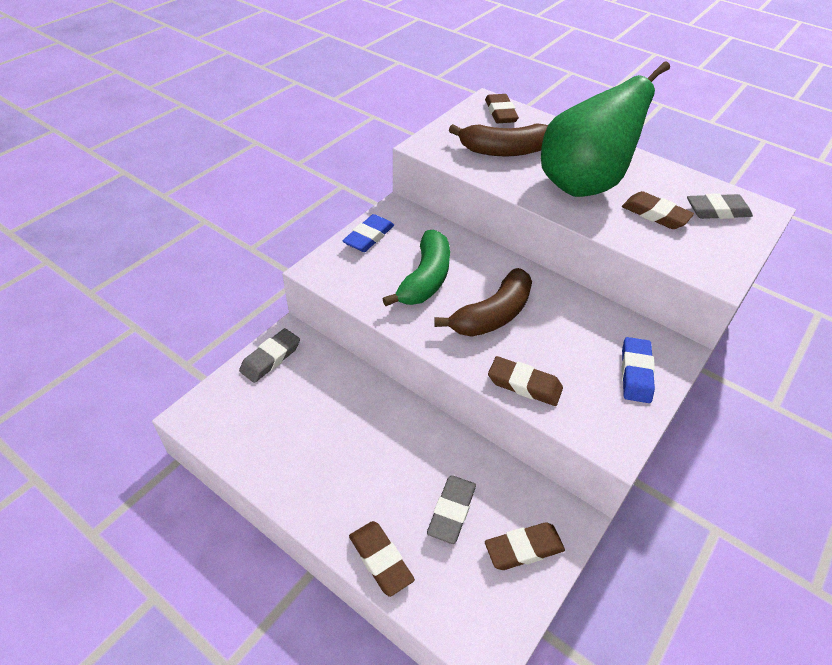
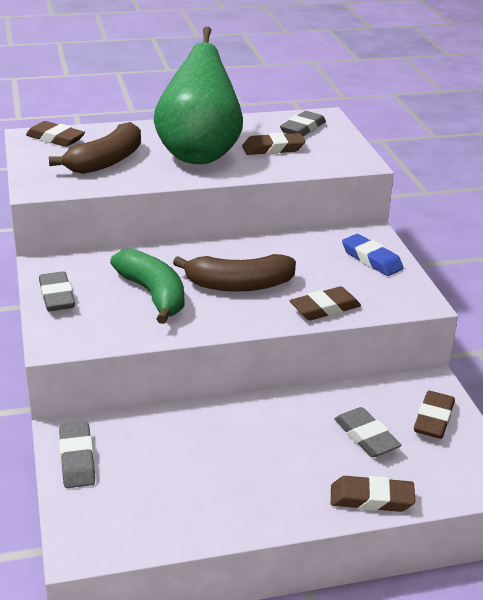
camera: 50 degrees left, 15 degrees down
blue eraser [342,214,394,252] -> grey eraser [39,271,75,311]
brown banana [434,268,532,337] -> brown banana turned 90 degrees clockwise [173,254,296,292]

